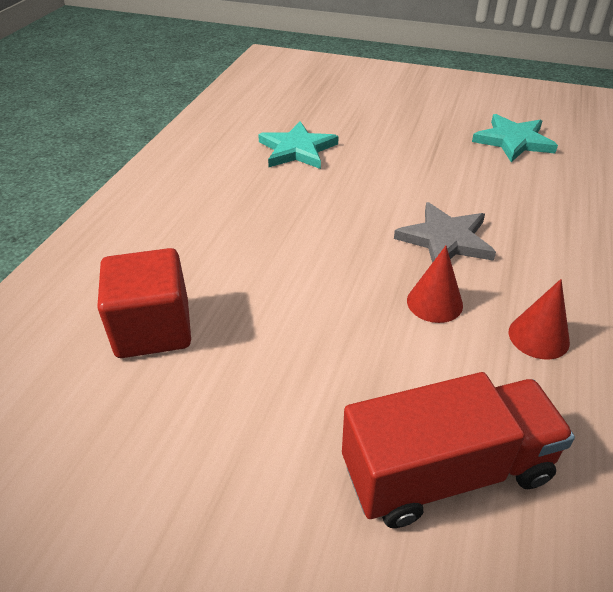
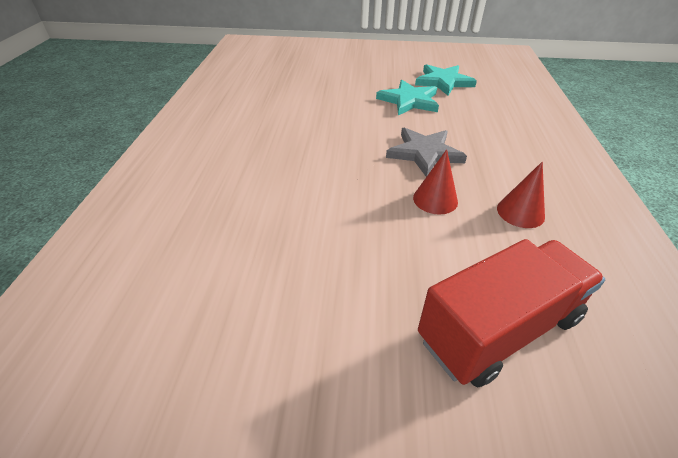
camera: 15 degrees left, 0 degrees up
red cube [97,248,191,358] -> none
turquoise star [258,121,339,169] -> turquoise star moved to [376,80,439,115]

